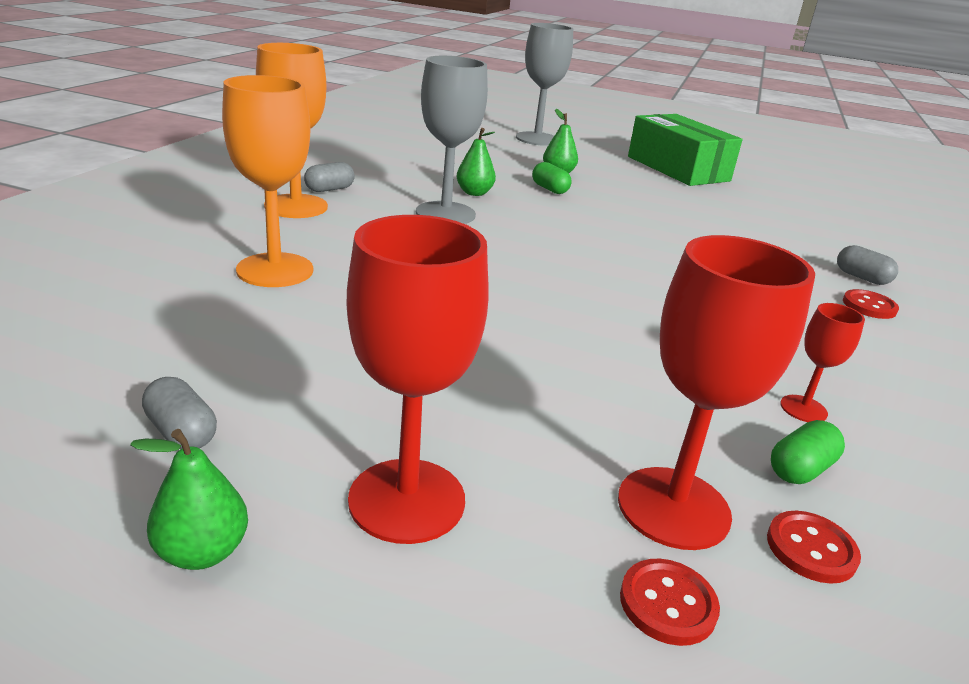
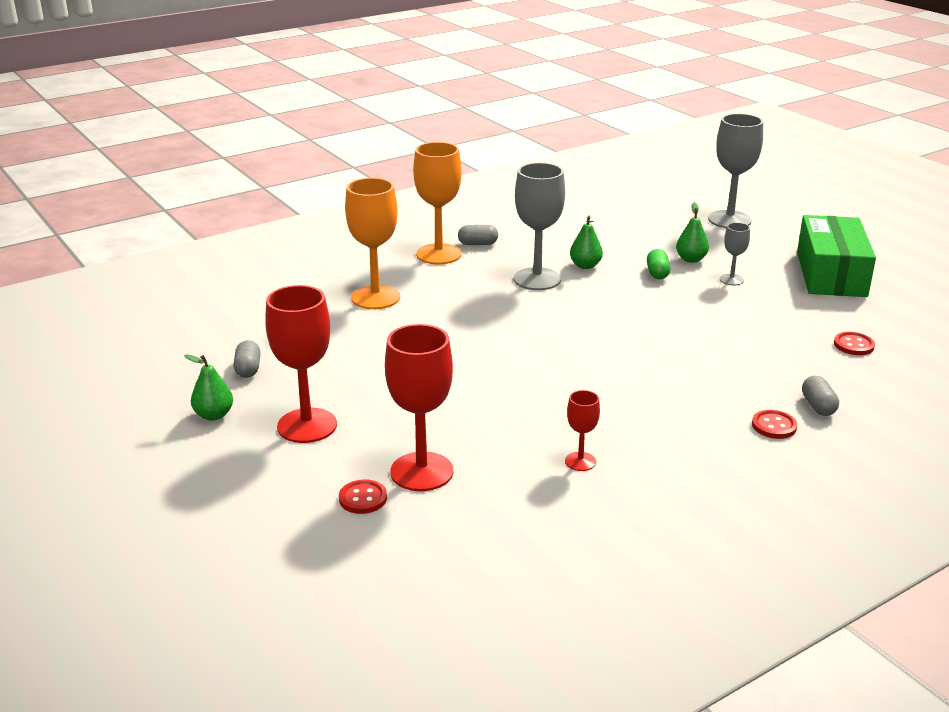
camera: 40 degrees right, 0 degrees up
red button [767,511,861,584] -> red button moved to [834,332,875,355]
green capsule [771,420,845,484] -> none
none -> grey goblet [720,222,750,285]

